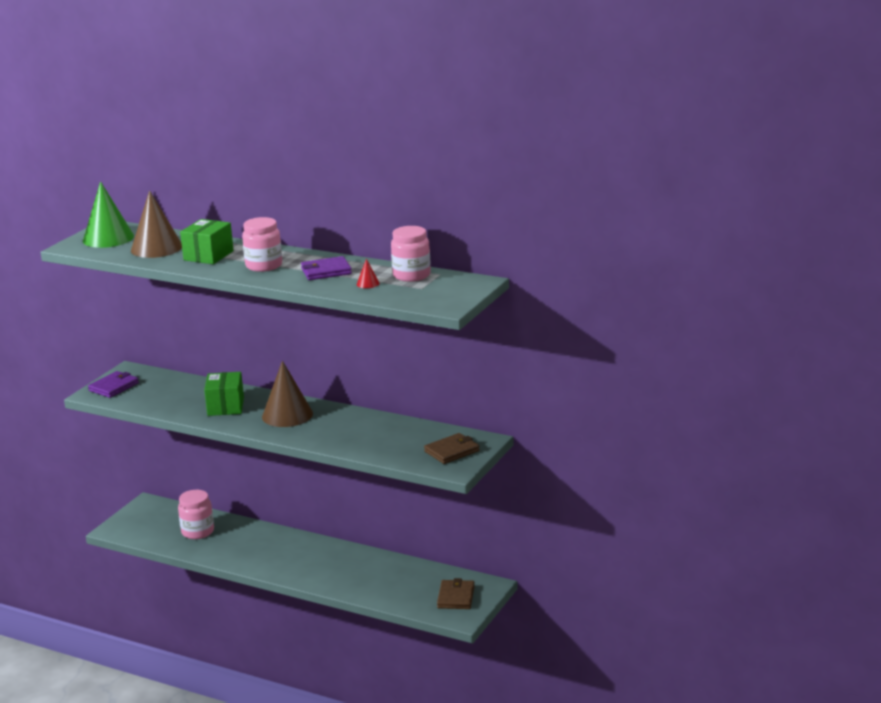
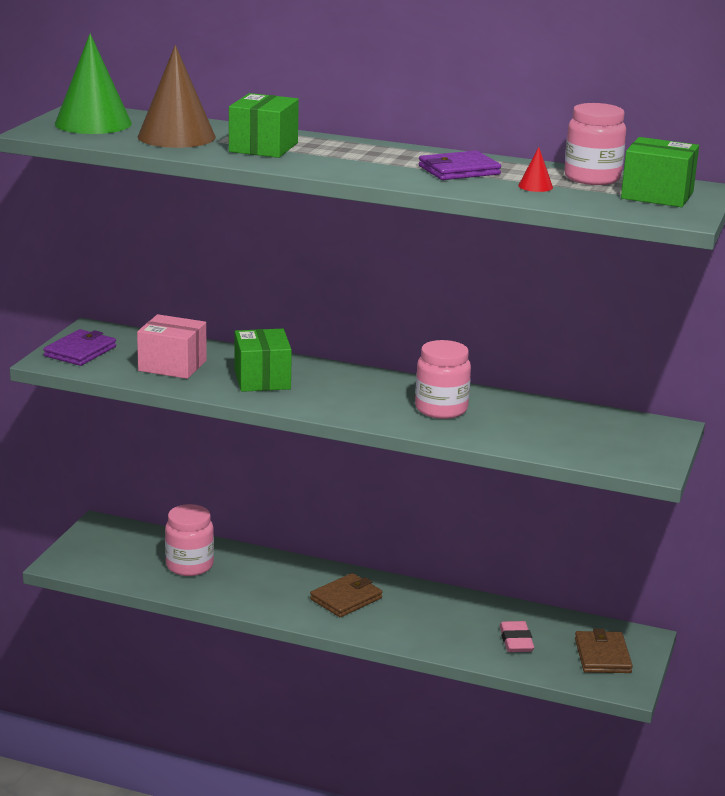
camera: 10 degrees left, 0 degrees up
pink jar [242,217,282,272] -> pink jar moved to [415,340,471,419]
brown cone [262,361,313,427] -> none
brown wallet [424,433,480,464] -> brown wallet moved to [310,573,383,617]
none -> pink box [137,314,207,379]
none -> pink eraser [500,621,534,652]
none -> green box [621,137,699,207]

